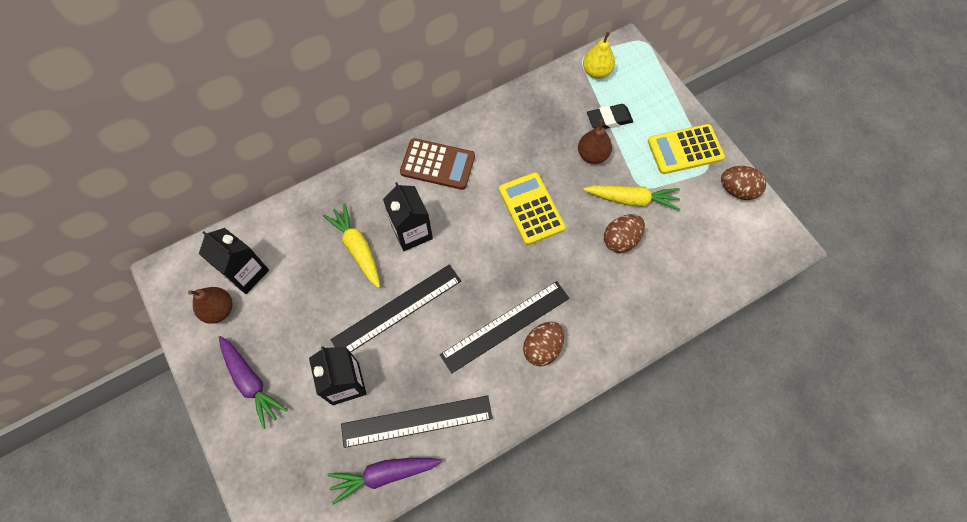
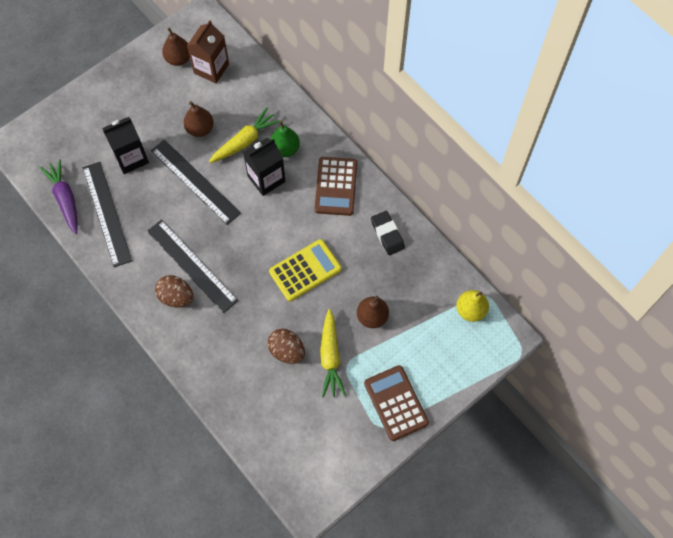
camera: 80 degrees right, 0 degrees up
black carton [199,228,269,294] -> brown carton [187,20,229,83]
purple carrot [219,336,288,429] -> none
black eraser [587,104,633,129] -> black eraser moved to [371,211,405,255]
yellow calculator [648,124,725,174] -> brown calculator [364,365,429,441]
brown egg [721,166,766,200] -> none
none -> brown pear [184,101,214,137]
none -> green pear [270,120,300,157]

